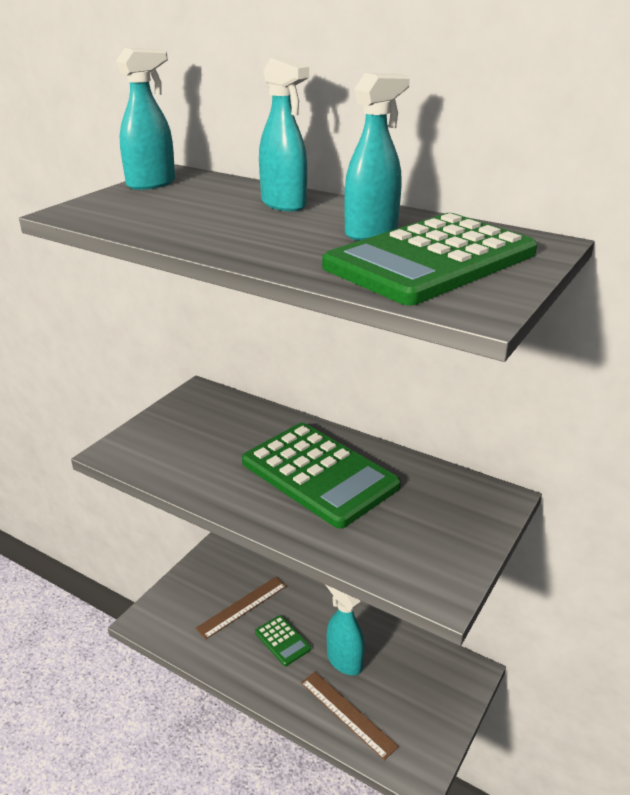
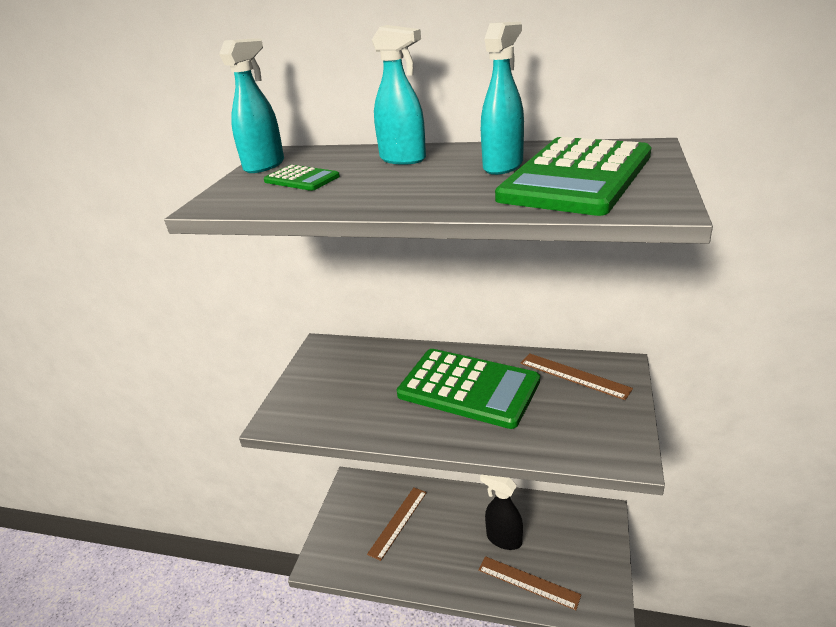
camera: 15 degrees left, 0 degrees up
green calculator [255,615,311,666] -> green calculator moved to [264,165,340,191]
turquoise spray bottle [326,585,365,675] -> black spray bottle [480,475,523,550]
none -> brown ruler [520,353,633,400]

